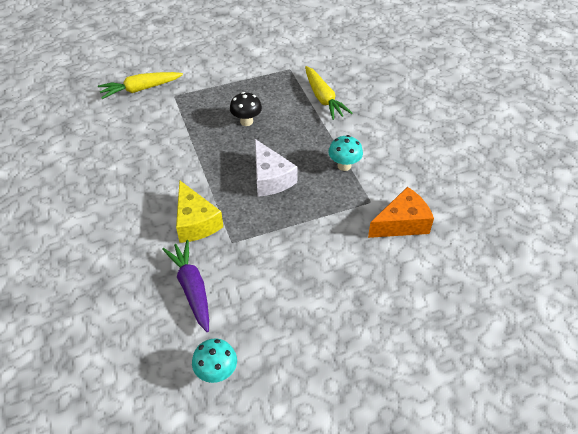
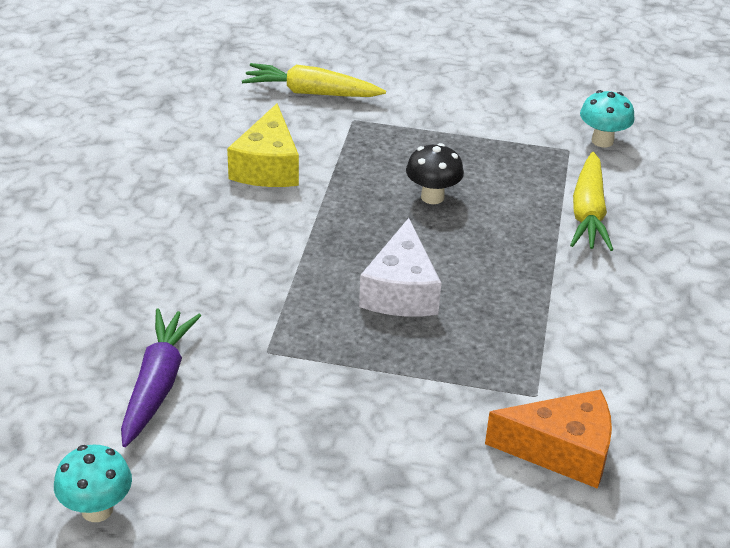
camera: 30 degrees right, 10 degrees down
yellow cheese [176,180,223,243] -> yellow cheese moved to [227,104,299,187]
turquoise mushroom [328,135,363,171] -> turquoise mushroom moved to [580,90,635,147]

